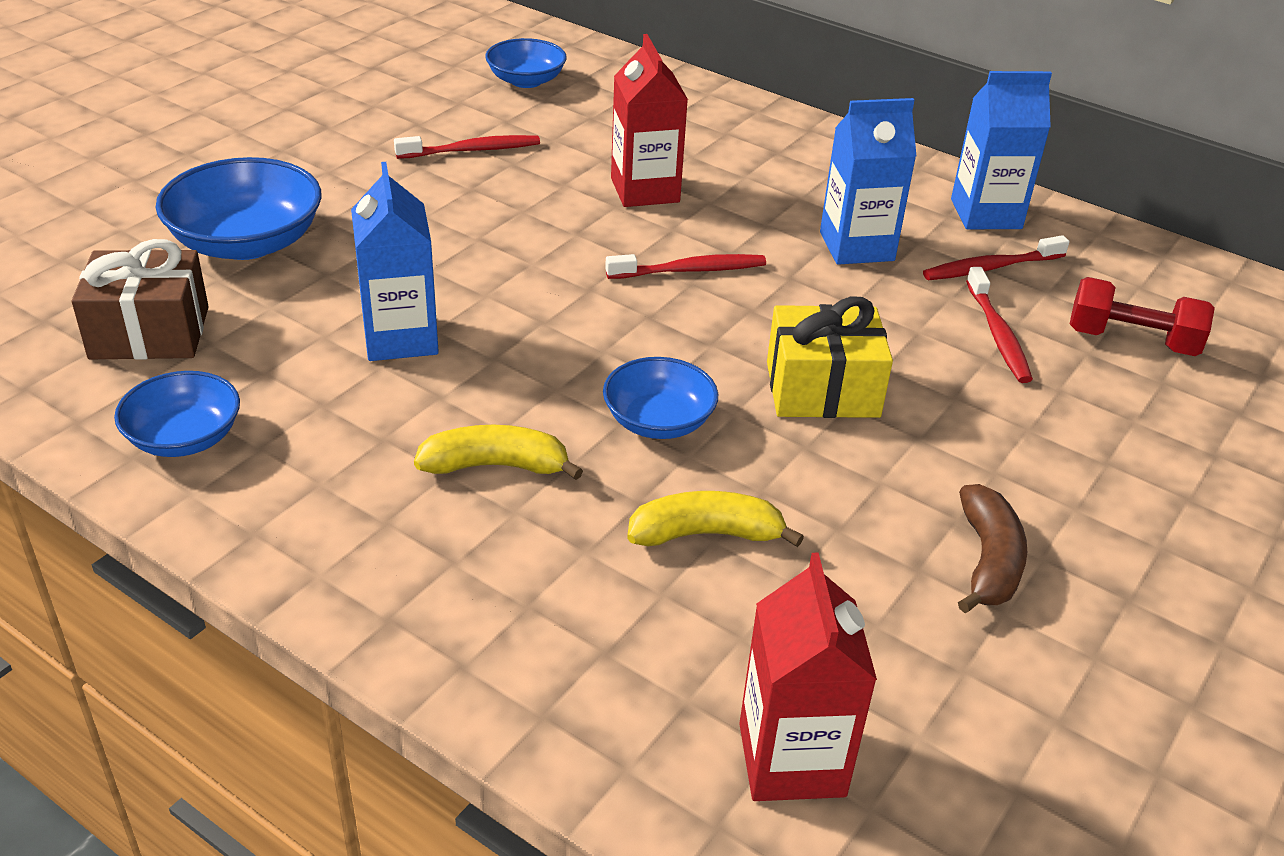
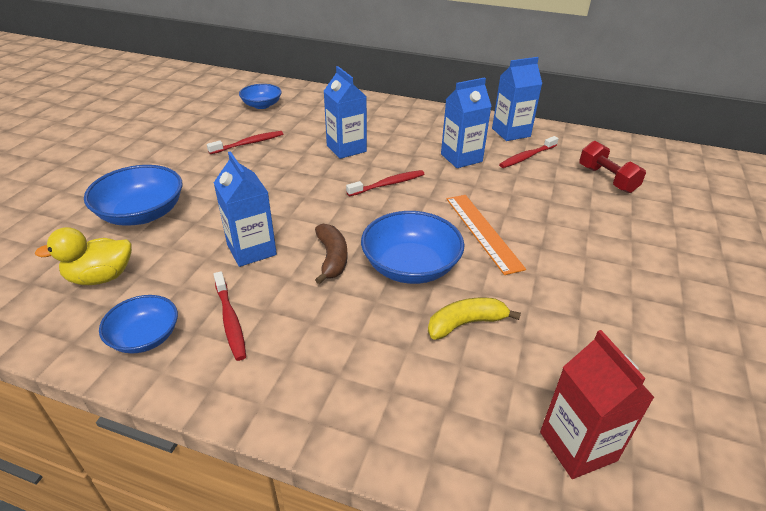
camera: 15 degrees left, 0 degrees up
brown gift [72,239,209,360] -> yellow duck [35,227,132,285]
yellow banana [414,425,583,480] -> none
blue bowl [603,357,718,439] -> blue bowl [361,211,464,284], size x1.60
red carton [611,34,688,207] -> blue carton [324,66,367,159]
yellow gift [767,296,893,418] -> orange ruler [446,195,526,275]
brown banana [958,484,1027,613] -> brown banana moved to [315,224,348,284]
red toothbrush [966,267,1033,383] -> red toothbrush moved to [213,271,246,361]
red dumbbell [1070,277,1215,356] -> red dumbbell turned 60 degrees clockwise [579,141,646,193]

